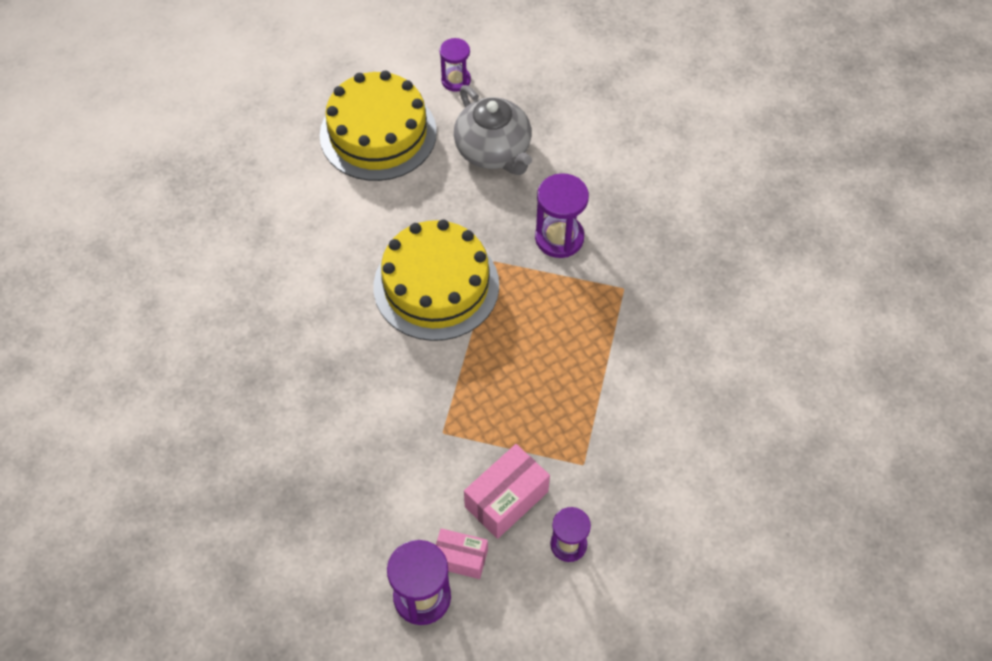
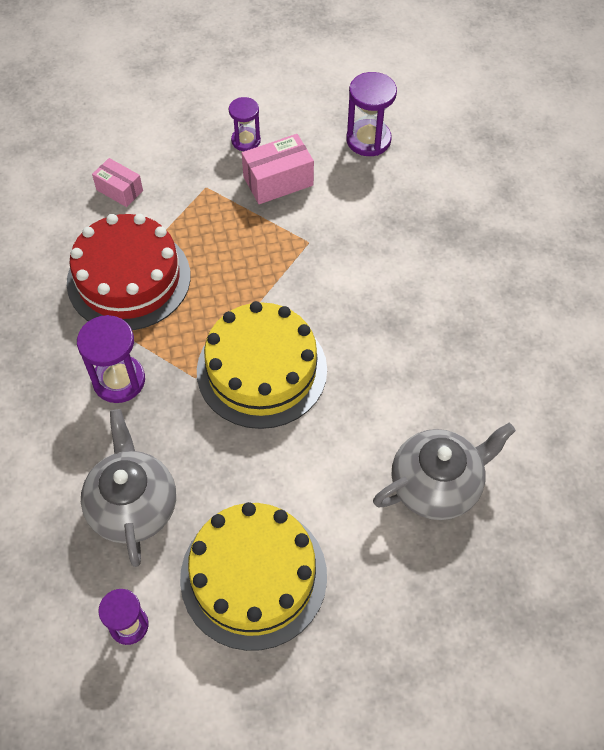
camera: 160 degrees left, 0 degrees up
pink box [436,528,488,579] -> pink box moved to [92,158,143,207]
none -> red cake [67,214,190,330]
none -> grey teapot [373,423,516,520]

